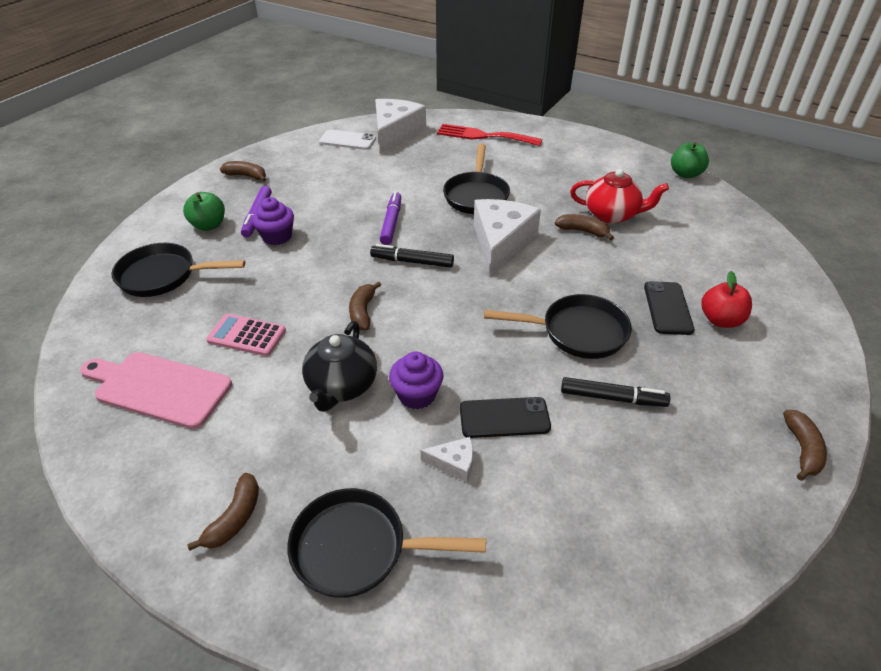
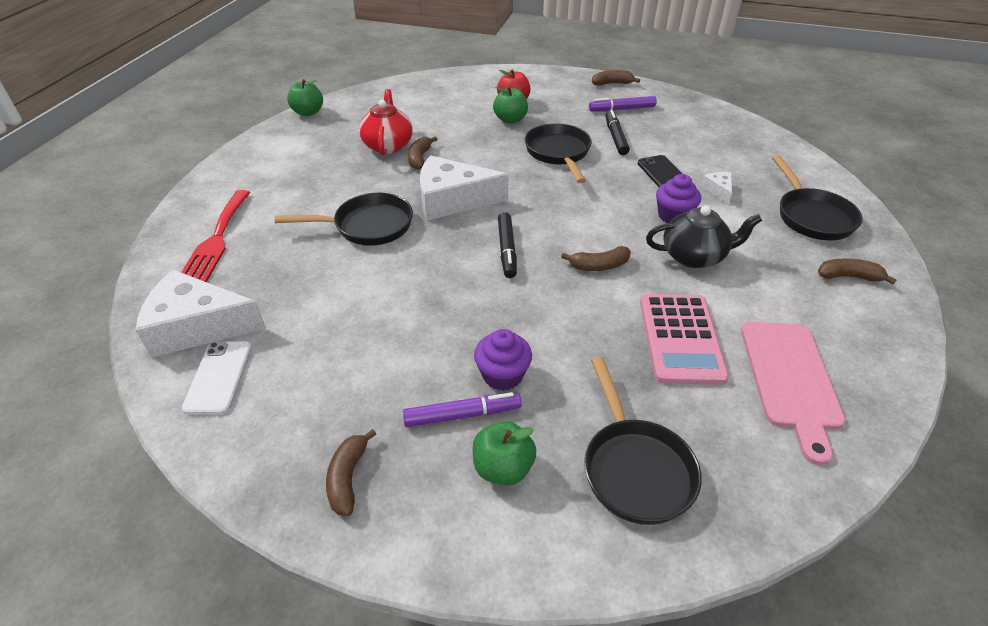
camera: 105 degrees left, 0 degrees up
pink calculator [206,314,286,356] -> pink calculator [640,294,729,385], size x1.51
purple marker [380,192,401,245] -> purple marker moved to [589,96,657,111]
black phone [644,281,694,335] -> green apple [493,86,528,124]

